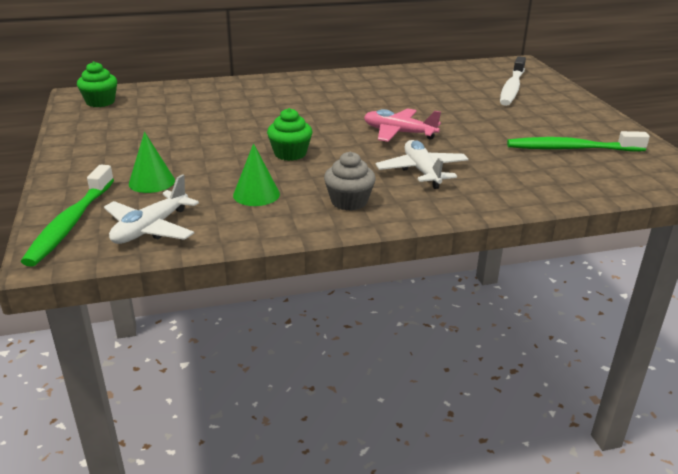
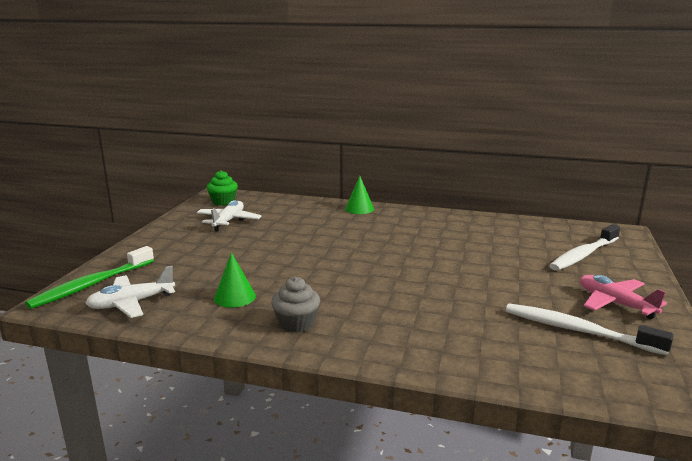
camera: 30 degrees right, 10 degrees down
green cone [129,132,175,193] -> green cone moved to [345,176,374,214]
green cupcake [267,108,312,161] -> none
pink plane [364,108,441,142] -> pink plane moved to [580,275,667,319]
white plane [376,140,469,189] -> white plane moved to [197,200,262,231]
green toothbrush [507,131,650,152] -> white toothbrush [506,303,674,356]

